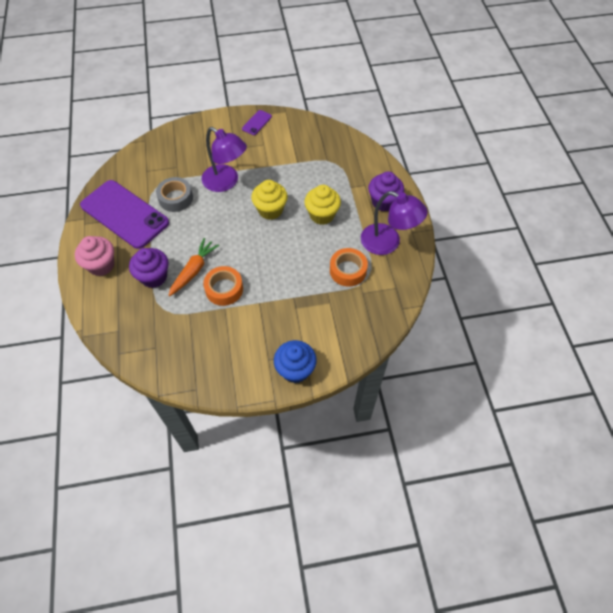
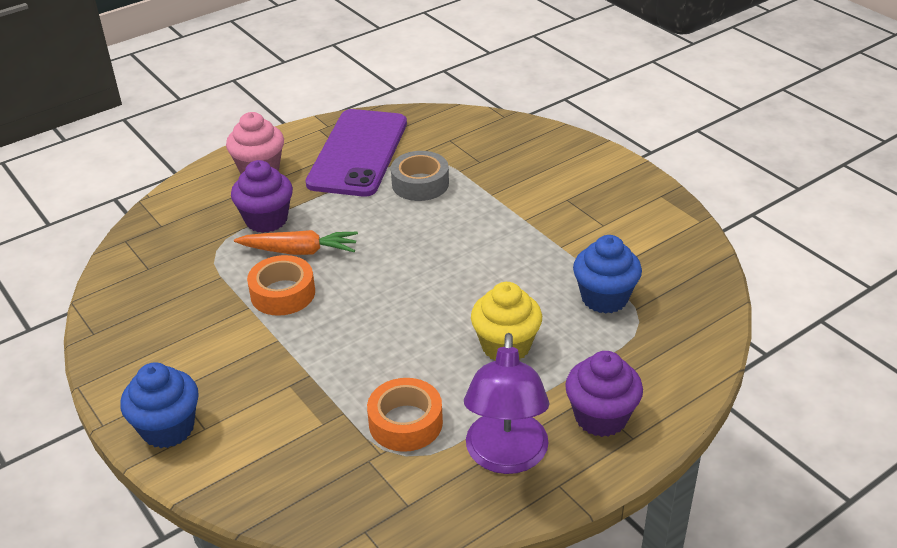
camera: 65 degrees right, 20 degrees down
purple lamp [201,127,247,192] -> none
purple phone [242,110,272,135] -> none
yellow cupcake [251,180,288,220] -> none
none -> blue cupcake [573,235,642,314]

